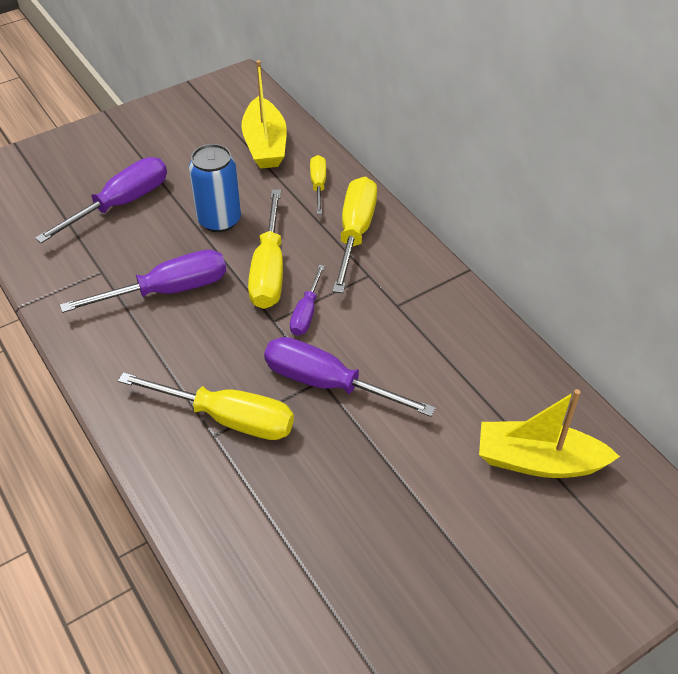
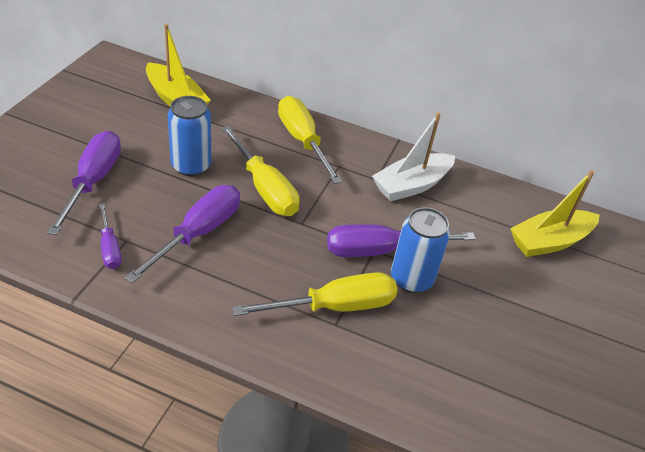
camera: 40 degrees left, 5 degrees down
purple screwdriver [290,265,325,336] -> purple screwdriver moved to [99,203,122,269]
yellow screwdriver [310,155,326,214] -> none
none -> white boat [372,112,455,202]
none -> blue can [391,207,450,293]

